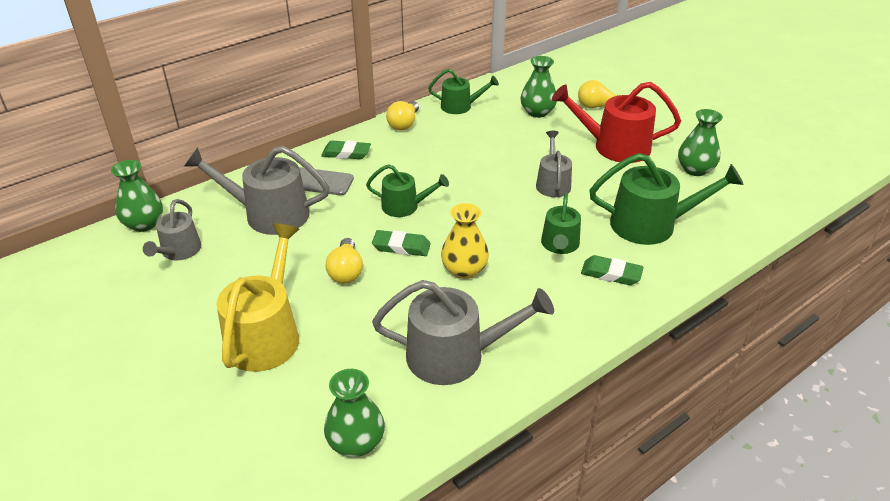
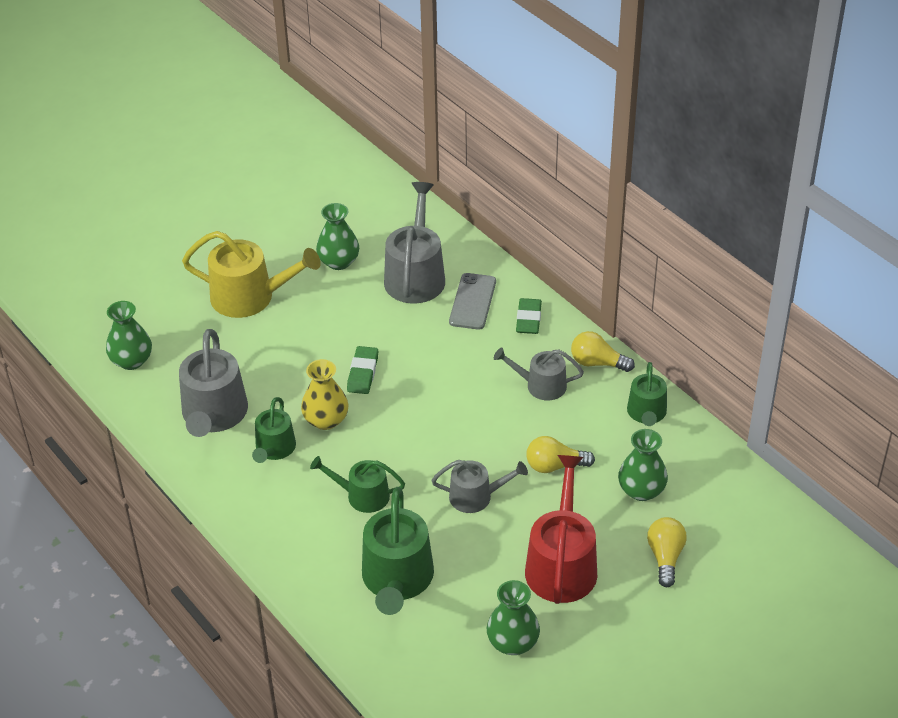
camera: 90 degrees right, 5 degrees up
green vase [111,160,163,232] -> green vase moved to [316,203,359,270]
grey watering can [143,199,201,260] -> grey watering can moved to [494,348,584,400]
yellow light bulb [326,238,363,284] -> yellow light bulb moved to [526,436,595,473]
green watering can [366,164,449,217] -> green watering can moved to [252,397,296,463]
green eraser [581,255,644,285] -> none

